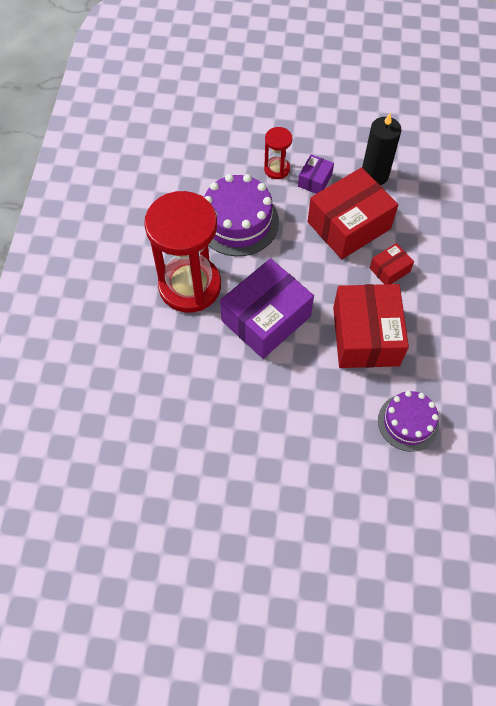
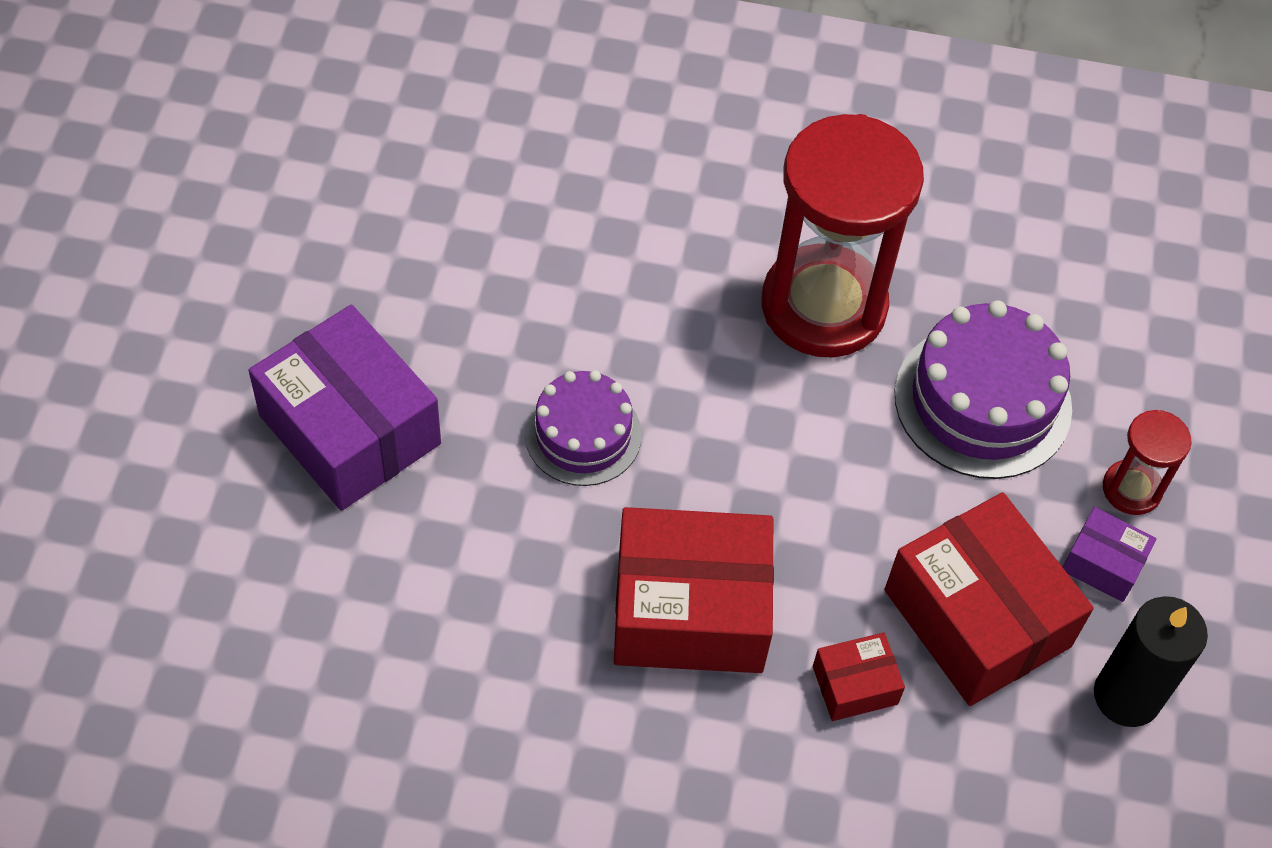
camera: 90 degrees right, 5 degrees down
purple box [220,258,314,359] -> purple box moved to [249,305,441,511]
red box [370,243,414,284] -> red box turned 75 degrees counterclockwise [813,632,905,721]
purple cake [378,391,439,452] -> purple cake moved to [525,370,642,486]

